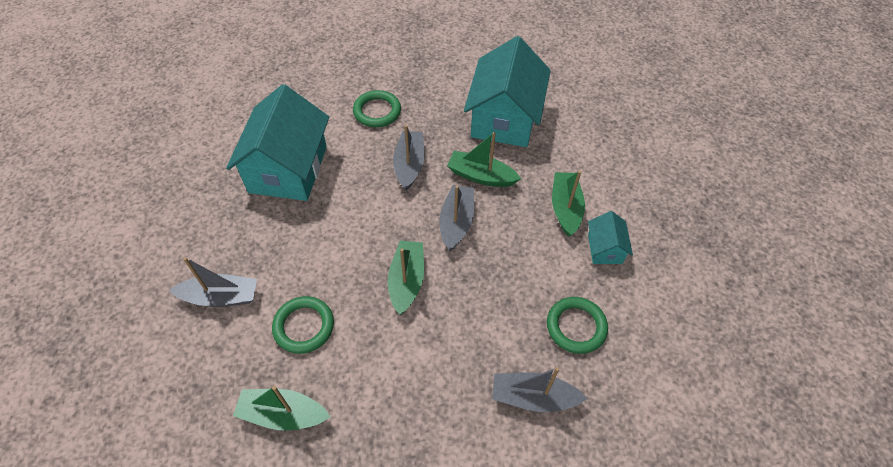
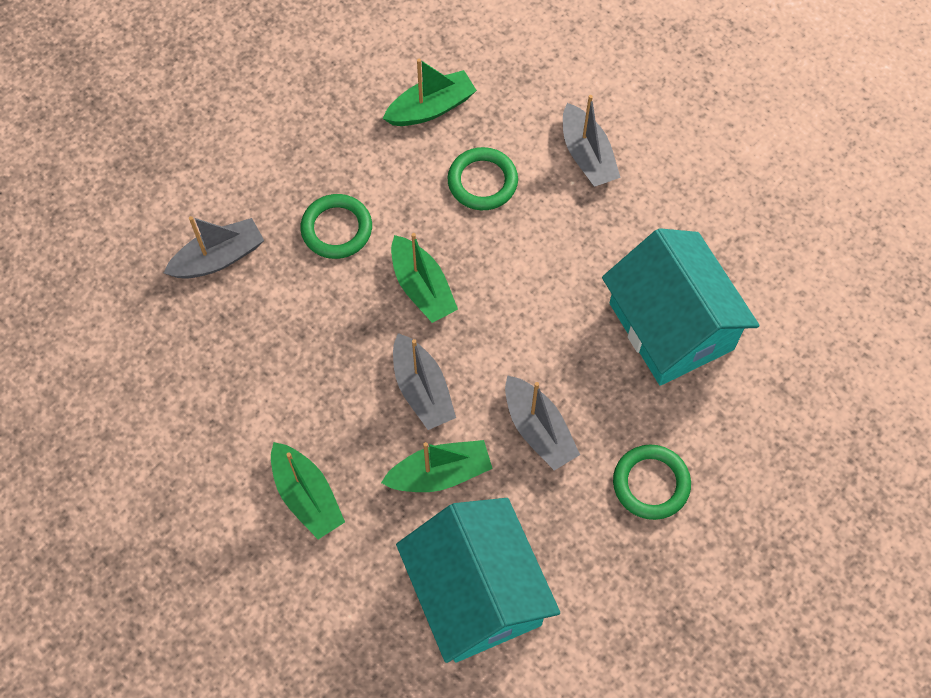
camera: 145 degrees right, 10 degrees up
grey boat [169,257,257,307] -> grey boat turned 75 degrees counterclockwise [563,95,621,187]
green ring [547,297,608,354] -> green ring moved to [300,194,372,259]
turquoise house [588,211,633,264] -> none

